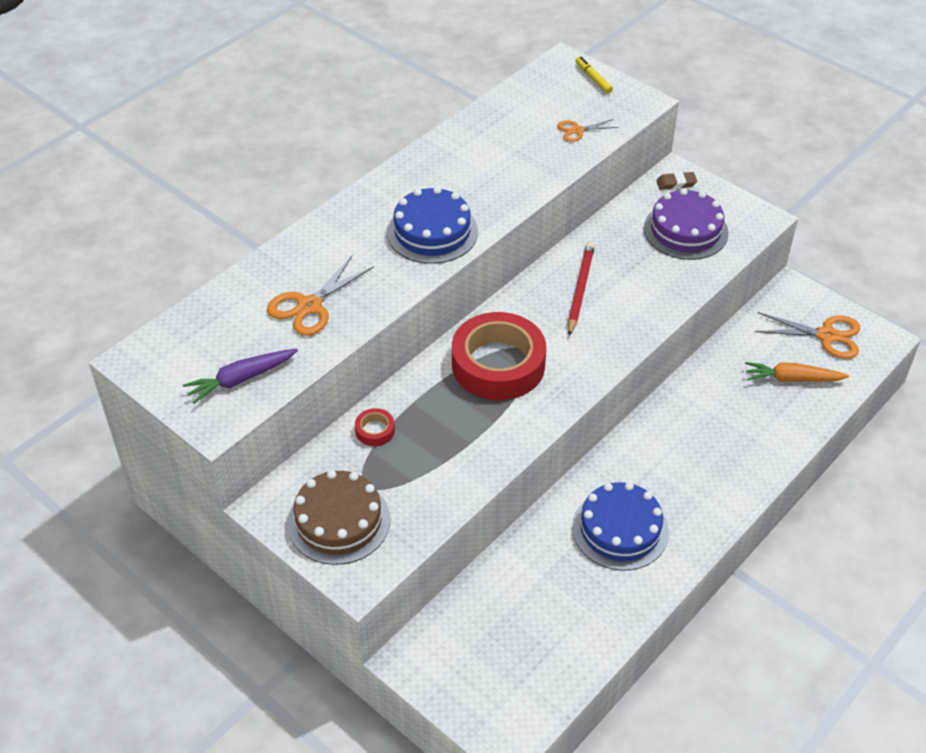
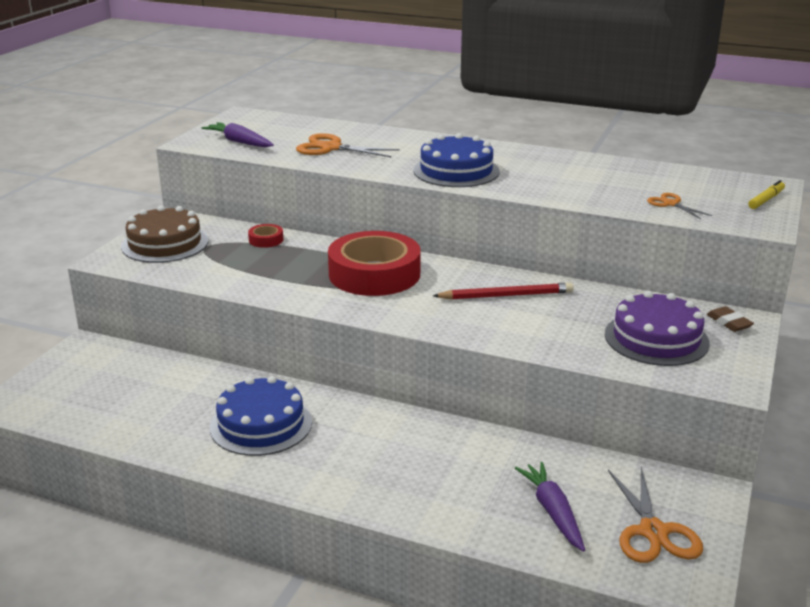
camera: 70 degrees right, 20 degrees down
orange carrot [745,362,849,382] -> purple carrot [515,462,585,552]

